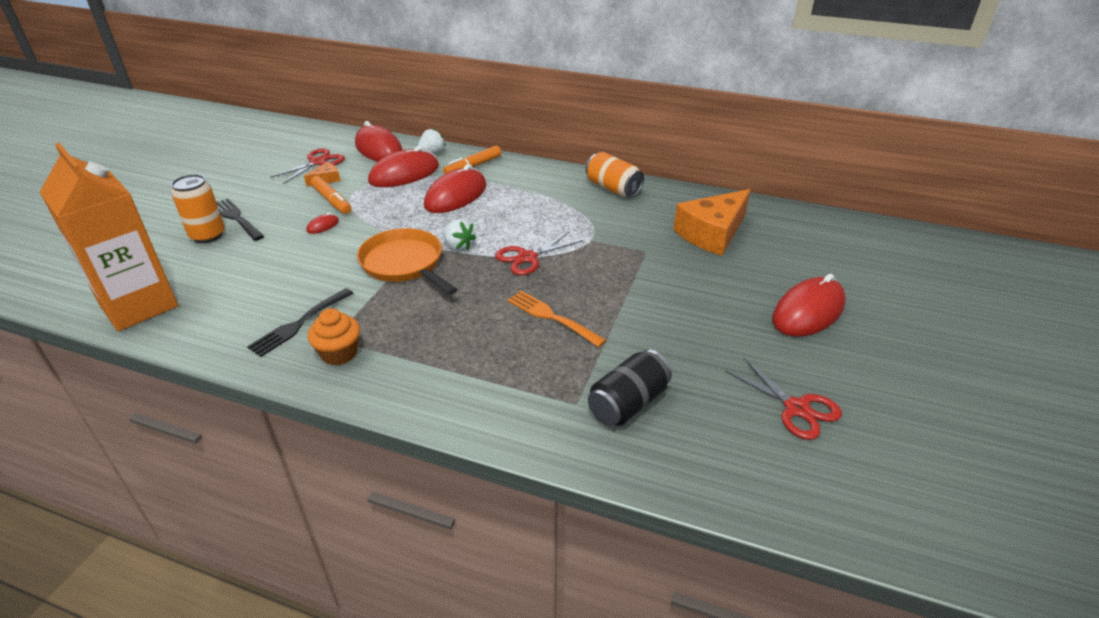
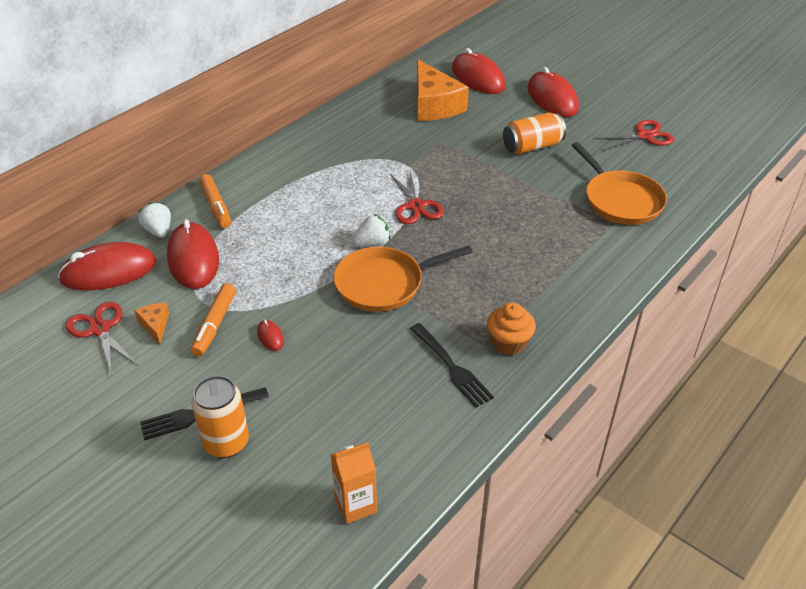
camera: 70 degrees left, 5 degrees up
orange carton [40,143,178,331] -> orange carton [330,442,377,524], size x0.47
orange marker [310,176,351,214] -> orange marker turned 120 degrees clockwise [191,283,236,356]
red mouse [424,164,486,213] -> red mouse moved to [452,48,505,94]
orange fork [507,291,606,347] -> none
orange can [586,152,644,197] -> orange can moved to [503,112,566,154]
black can [588,350,672,426] -> orange pan [571,142,667,225]

